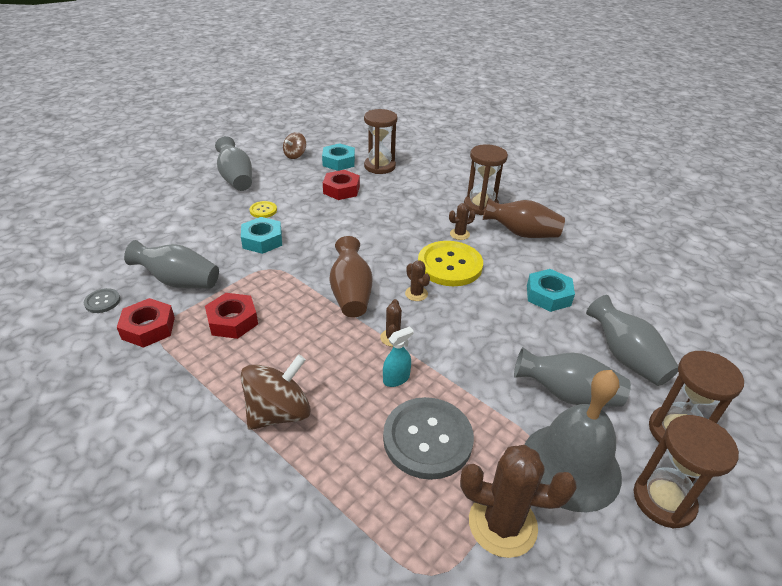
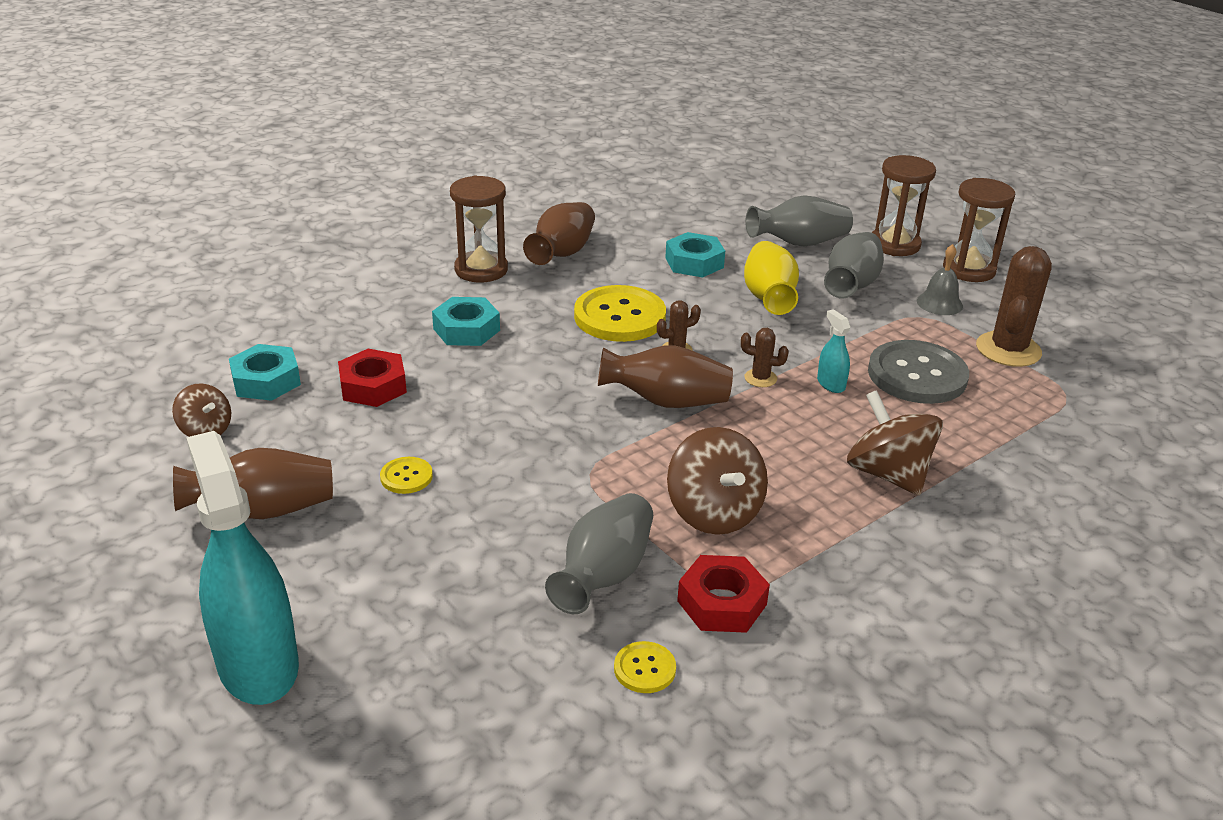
camera: 80 degrees left, 5 degrees down
grey button [84,288,121,313] -> yellow button [614,641,676,693]
red nut [205,293,258,339] -> brown spinning top [667,427,768,535]
grey vase [215,136,252,191] -> brown vase [173,448,333,519]
turquoise nut [241,217,282,254] -> turquoise nut moved to [432,297,500,346]
brown hourglass [364,109,397,174] -> none
brown cactus [449,203,476,240] -> none
grey bell [524,370,622,513] -> grey bell [917,244,963,315], size x0.48
none -> turquoise spray bottle [186,431,299,705]
none -> yellow vase [744,241,799,315]

